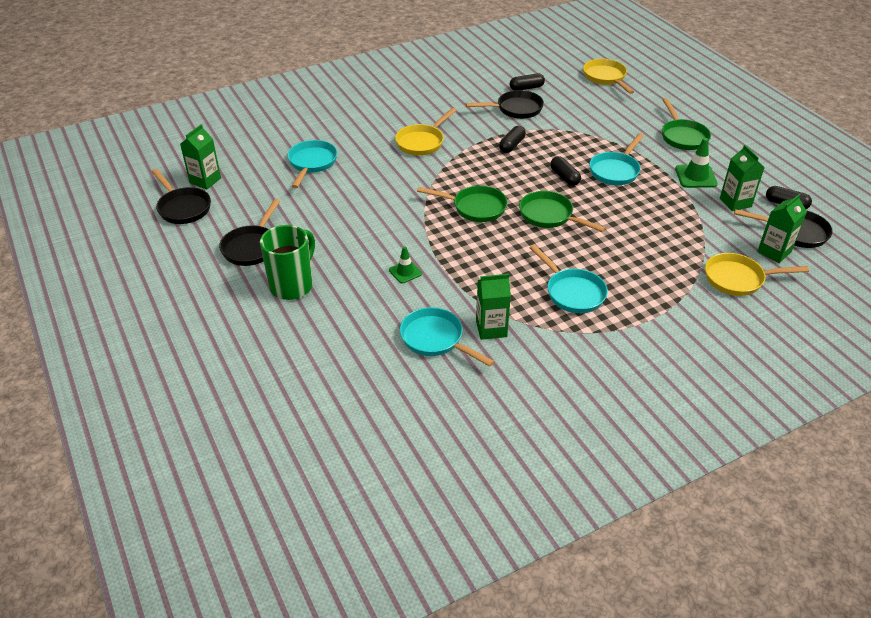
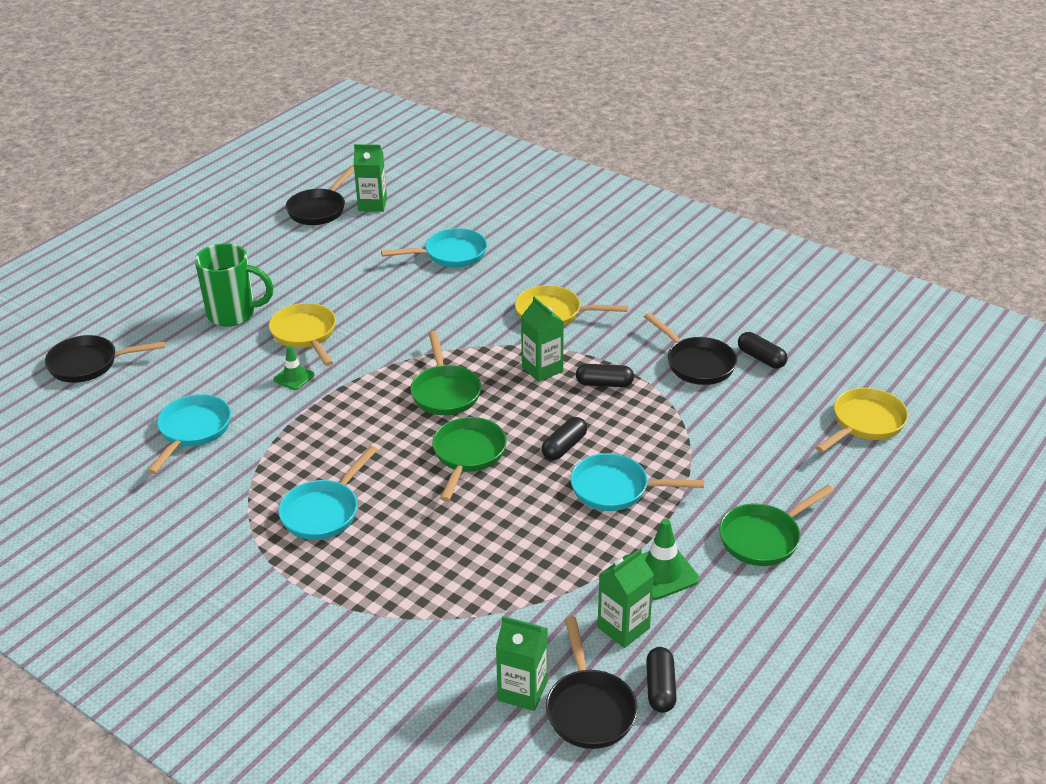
camera: 65 degrees right, 5 degrees down
black pan [219,199,280,266] -> black pan moved to [45,335,165,383]
green carton [476,274,511,340] -> green carton moved to [521,297,564,382]
yellow pan [705,253,809,296] -> yellow pan moved to [269,303,336,366]

